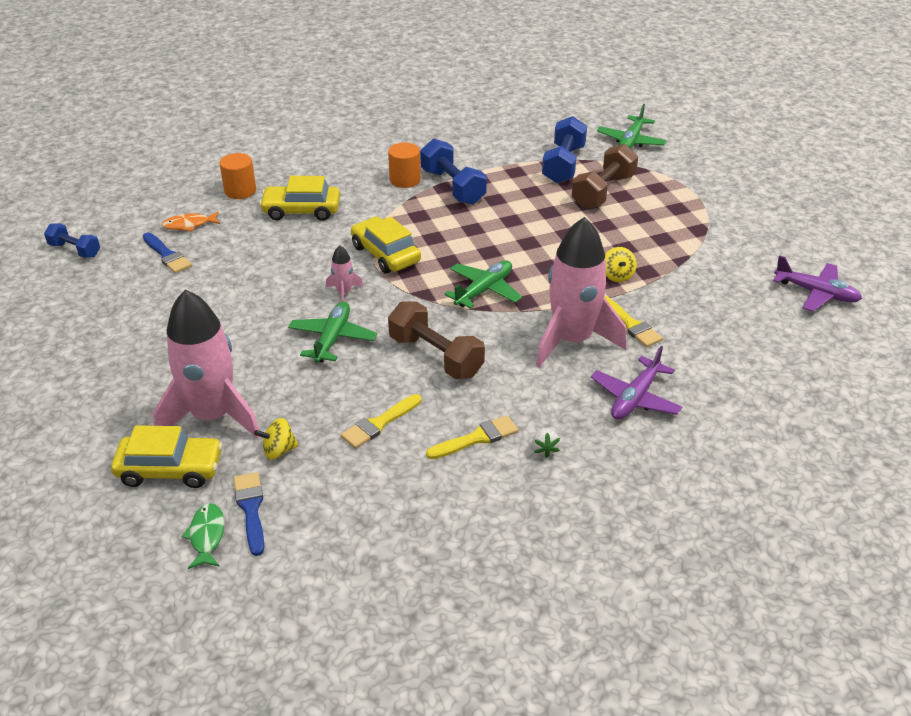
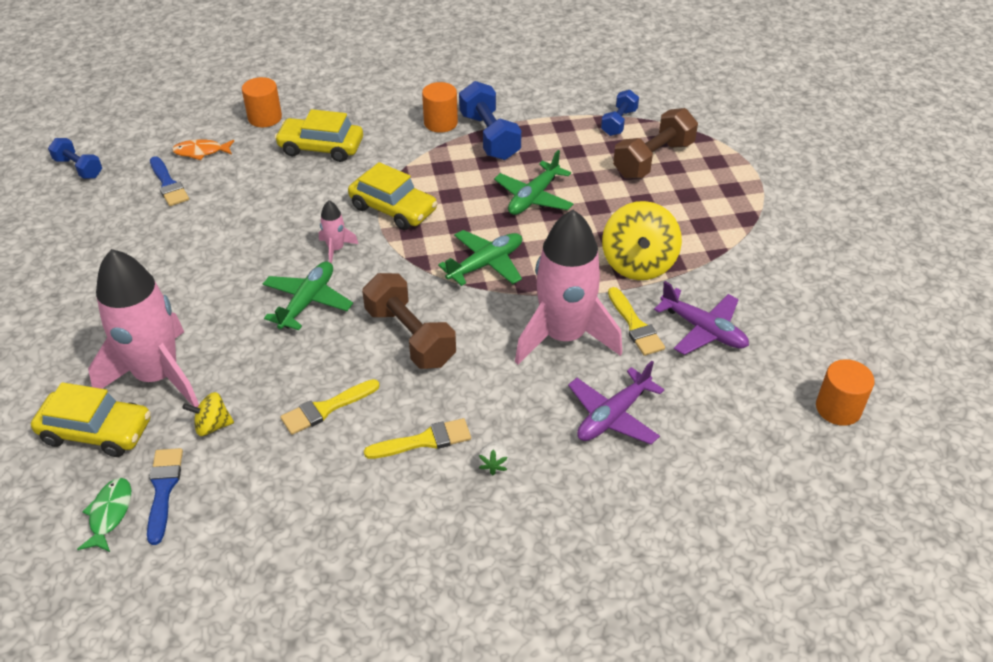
camera: 10 degrees right, 5 degrees up
yellow car [351,216,421,273] -> yellow car turned 150 degrees clockwise [348,162,438,230]
blue dumbbell [542,116,587,183] -> blue dumbbell [601,90,639,136], size x0.61
green plane [597,104,667,149] -> green plane moved to [494,150,574,215]
yellow spinning top [605,247,637,282] -> yellow spinning top [602,201,682,280], size x1.97
purple plane [773,255,862,312] -> purple plane moved to [654,281,749,355]
none -> orange cylinder [816,359,875,426]

